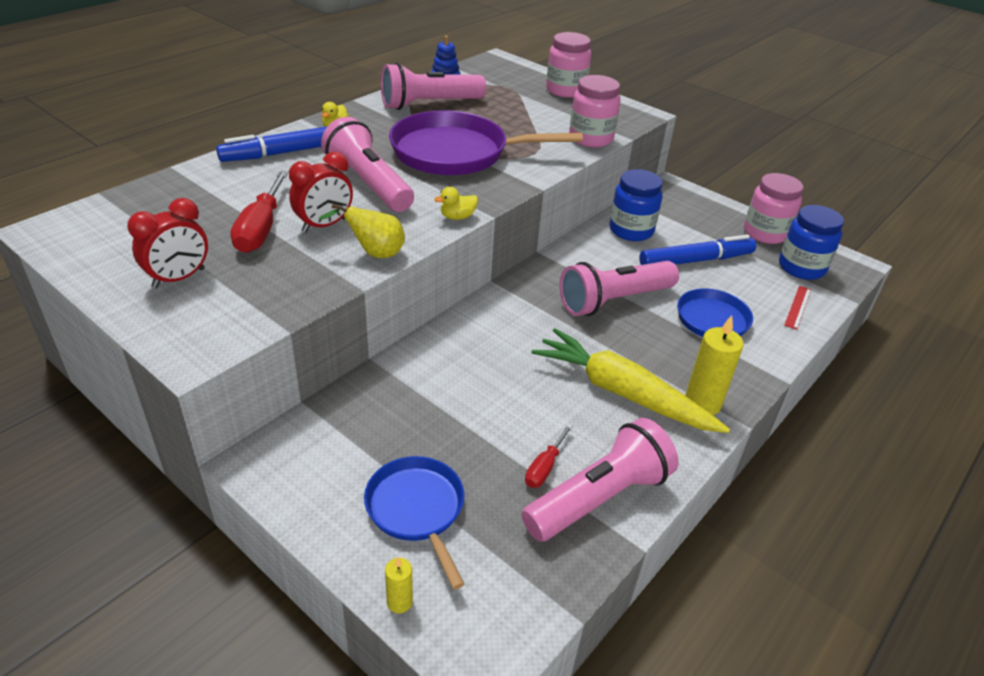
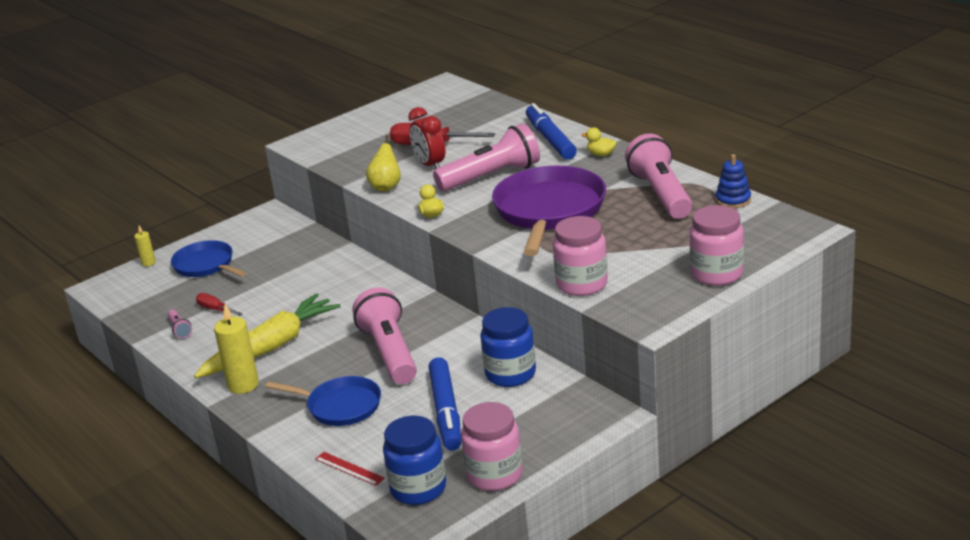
camera: 105 degrees right, 10 degrees down
red clock [127,198,208,288] -> none
blue pan [364,456,464,589] -> blue pan turned 120 degrees counterclockwise [171,240,246,277]
pink flashlight [522,418,679,542] -> pink flashlight [168,310,192,339], size x0.41

